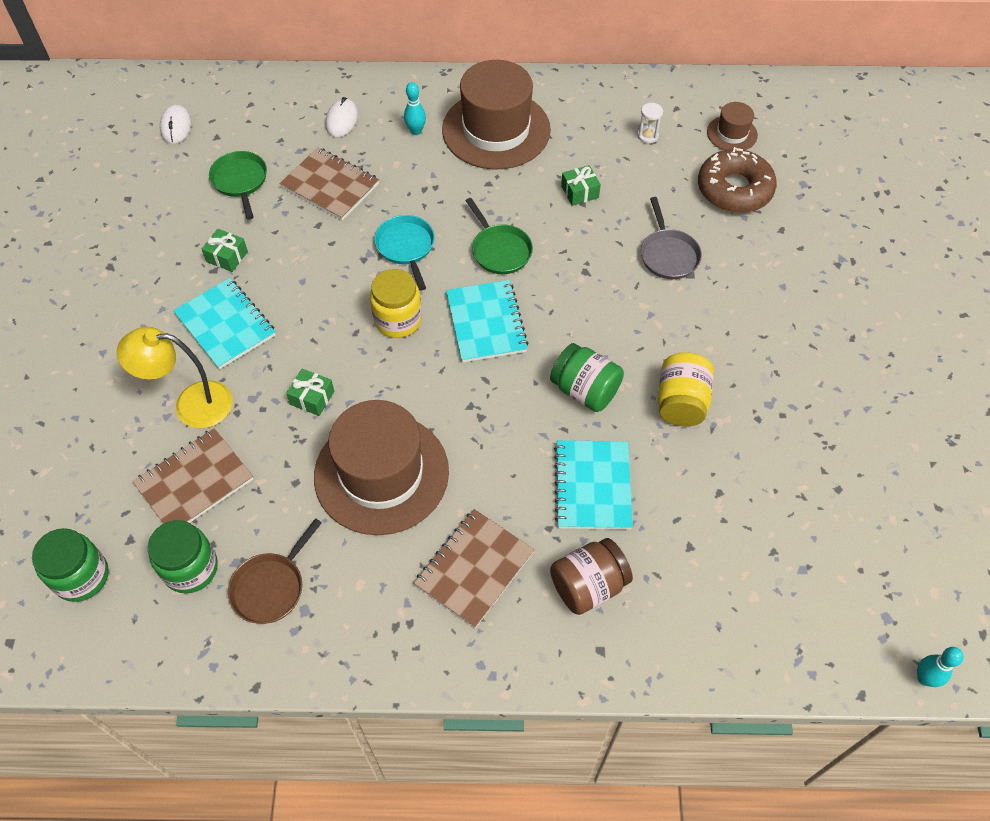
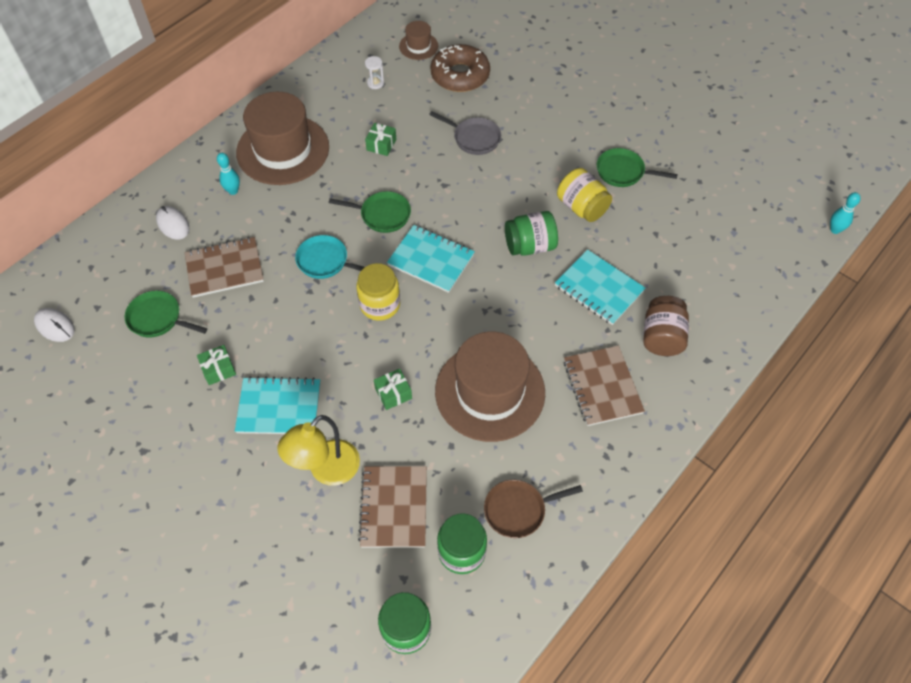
camera: 50 degrees left, 0 degrees up
brown pan [228,518,322,624] -> brown pan turned 90 degrees clockwise [484,480,583,538]
none -> green pan [597,148,678,187]

